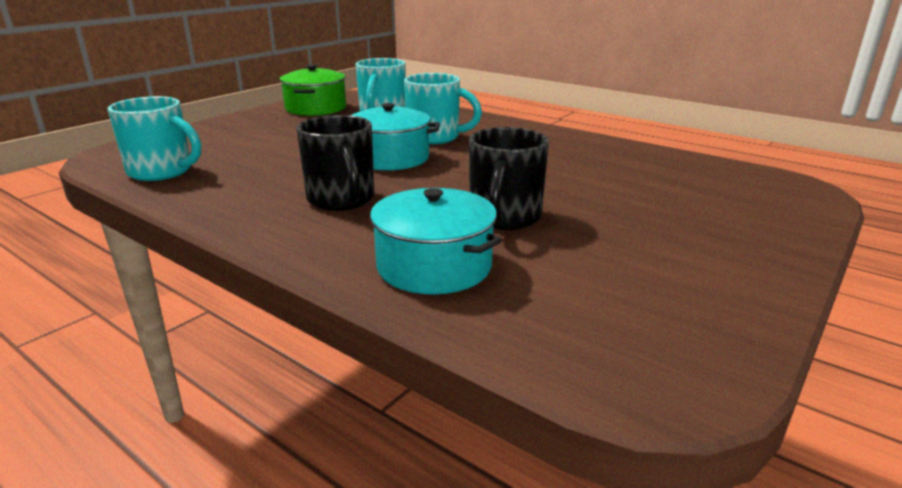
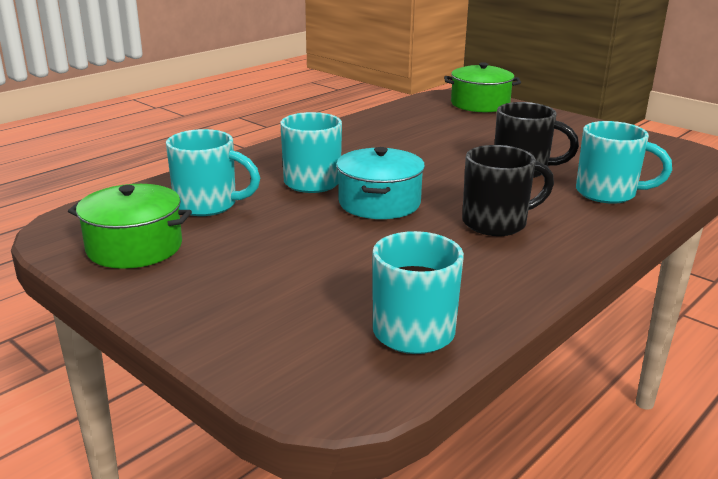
camera: 85 degrees left, 0 degrees up
turquoise pot [370,188,502,294] -> turquoise mug [576,121,672,204]
none -> green pot [444,62,521,112]

